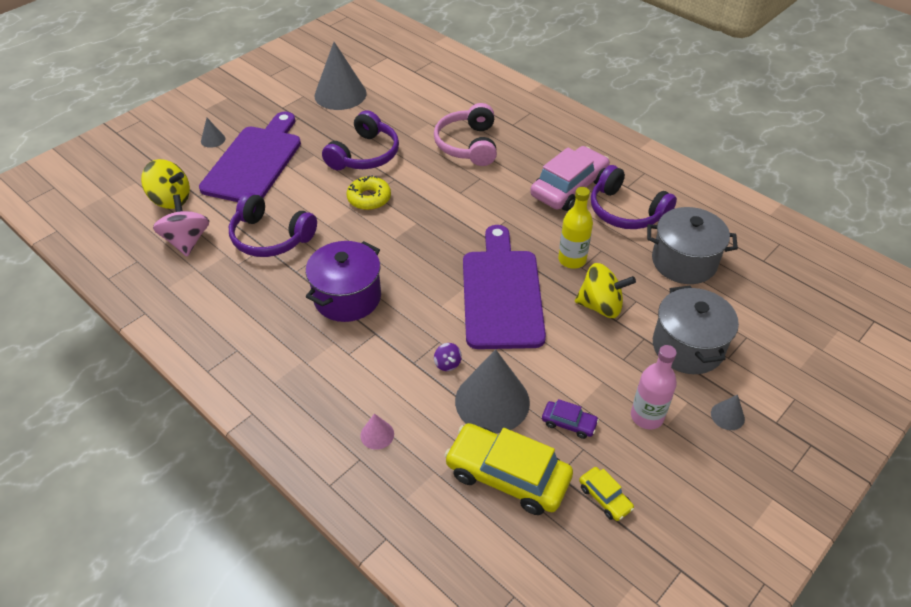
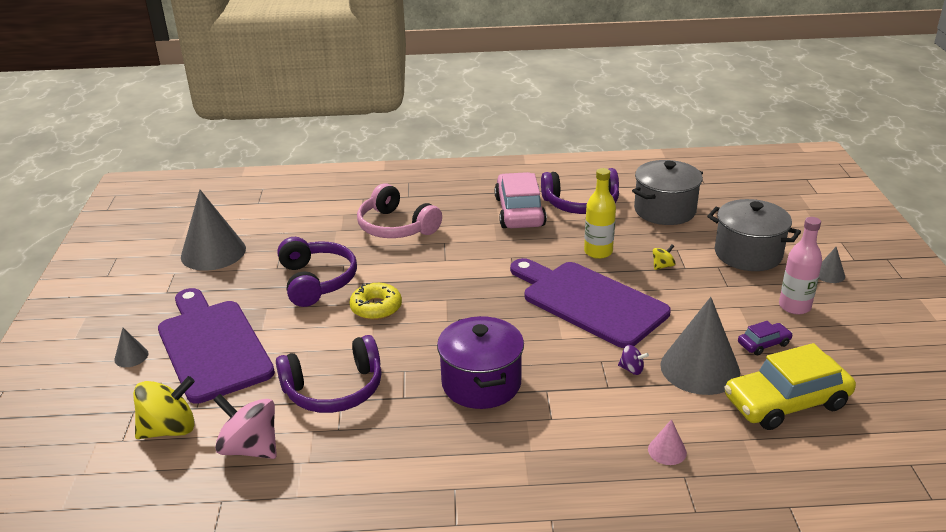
camera: 45 degrees left, 15 degrees down
yellow spinning top [575,263,636,318] -> yellow spinning top [653,245,676,270], size x0.47
yellow car [579,467,634,521] -> none

